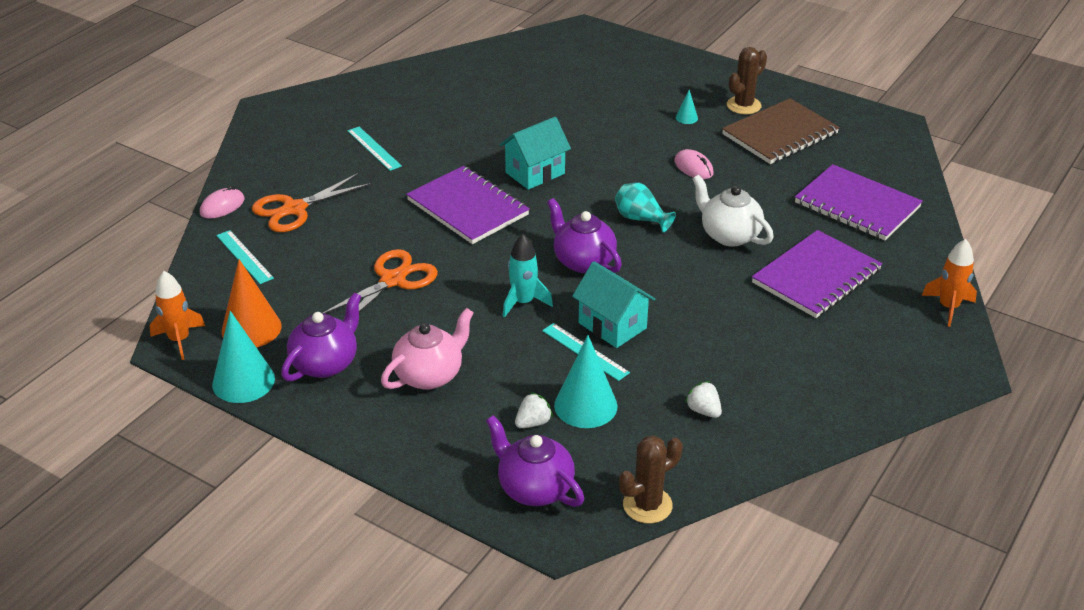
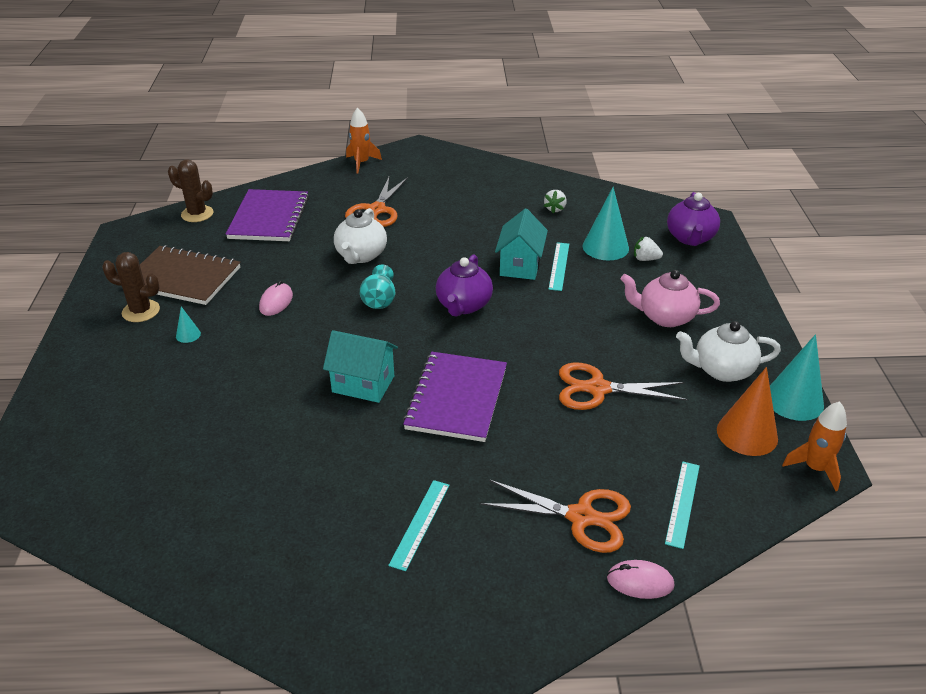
camera: 125 degrees left, 0 degrees up
purple teapot [281,293,361,381] -> white teapot [676,321,781,382]
turquoise rocket [503,234,553,318] -> none
brown cactus [619,436,682,524] -> brown cactus moved to [168,160,214,222]
purple notebook [752,230,882,318] -> orange scissors [345,177,408,227]

